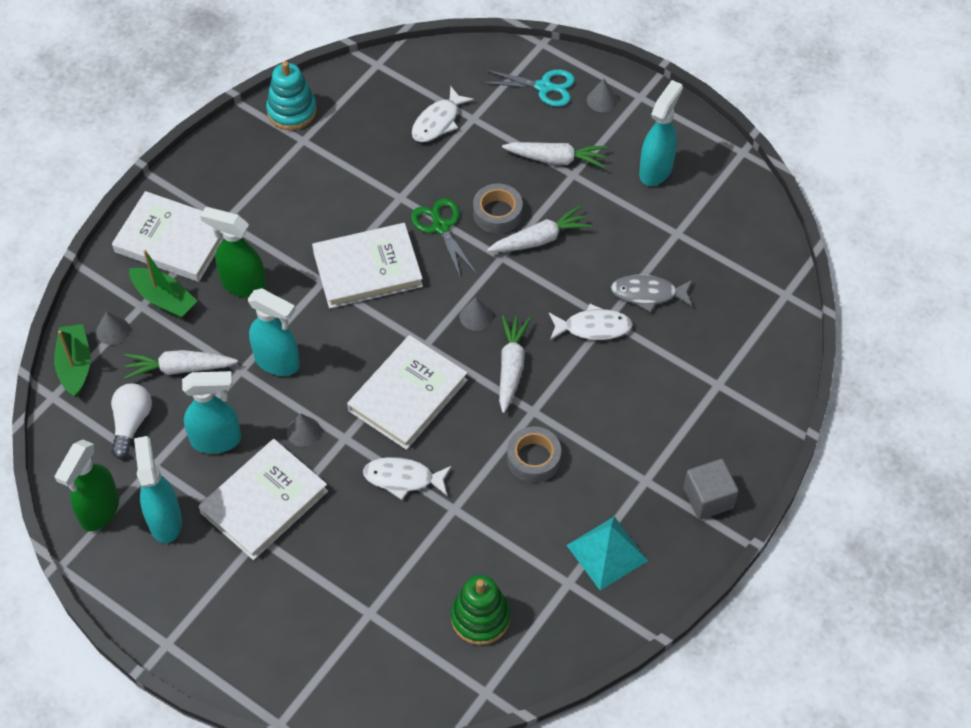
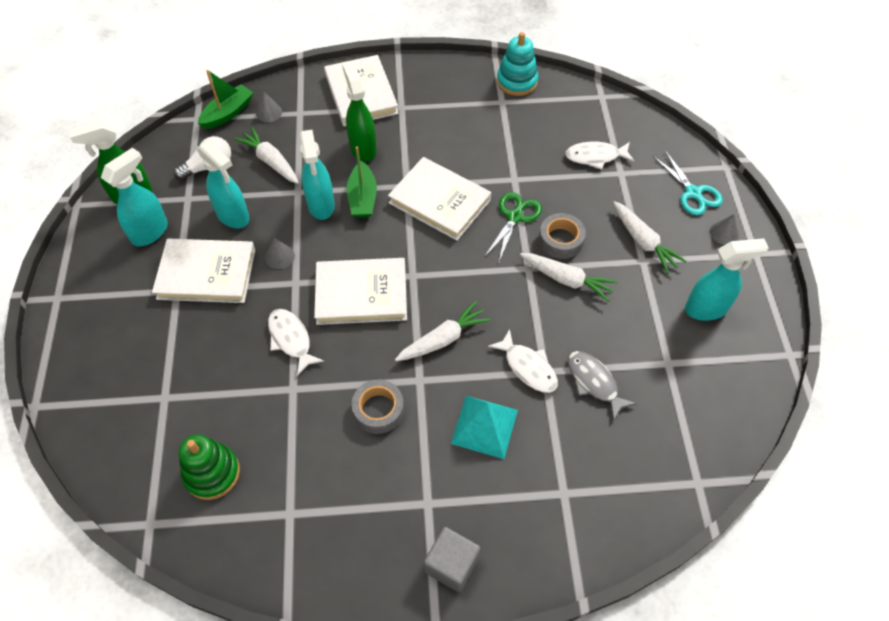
camera: 50 degrees right, 0 degrees up
green boat [129,250,197,318] -> green boat moved to [347,146,377,218]
grey cone [459,297,493,331] -> none
turquoise pyramid [567,516,648,590] -> turquoise pyramid moved to [451,396,518,459]

